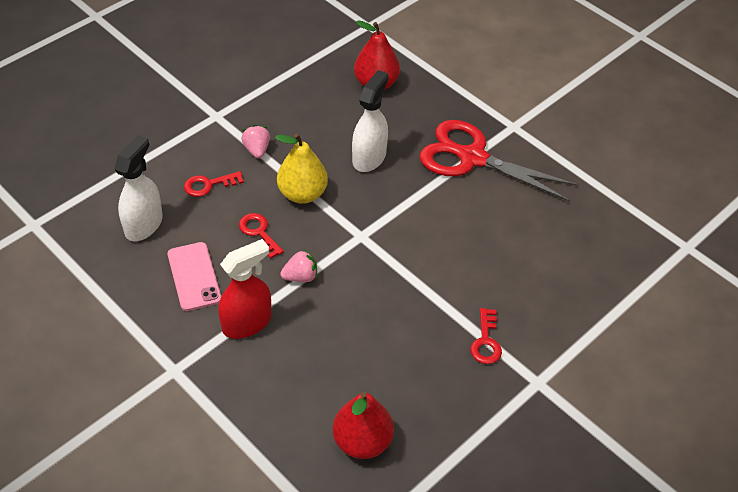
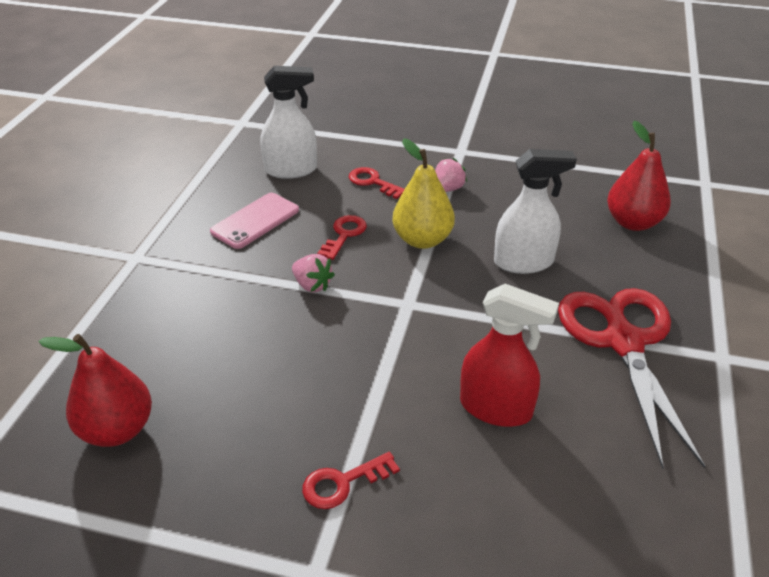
camera: 60 degrees right, 10 degrees down
red spray bottle [218,239,271,339] -> red spray bottle moved to [460,284,559,427]

